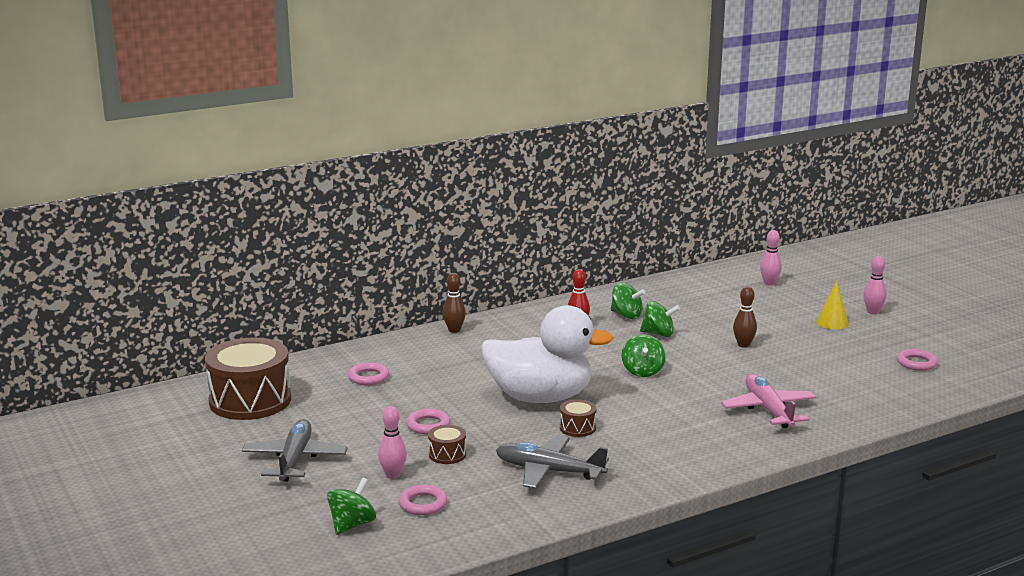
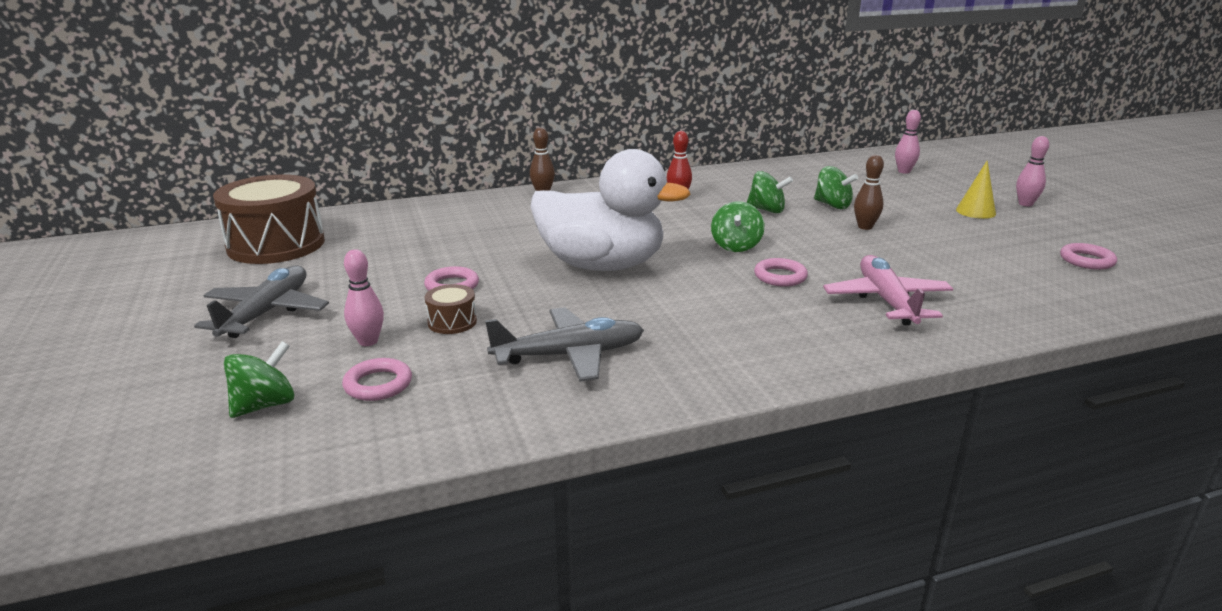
camera: 10 degrees right, 5 degrees up
pink ring [348,362,389,385] -> pink ring moved to [754,258,808,287]
grey plane [496,435,609,489] -> grey plane turned 135 degrees clockwise [485,307,644,382]
brown drum [560,399,596,437] -> none
green spinning top [611,282,645,319] -> green spinning top moved to [814,166,858,209]

